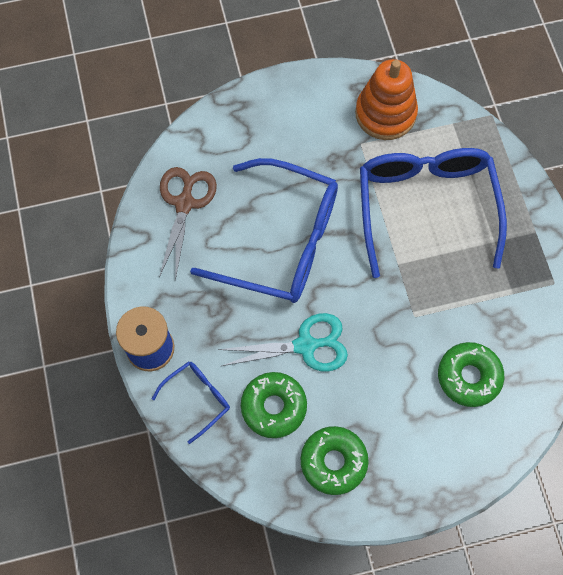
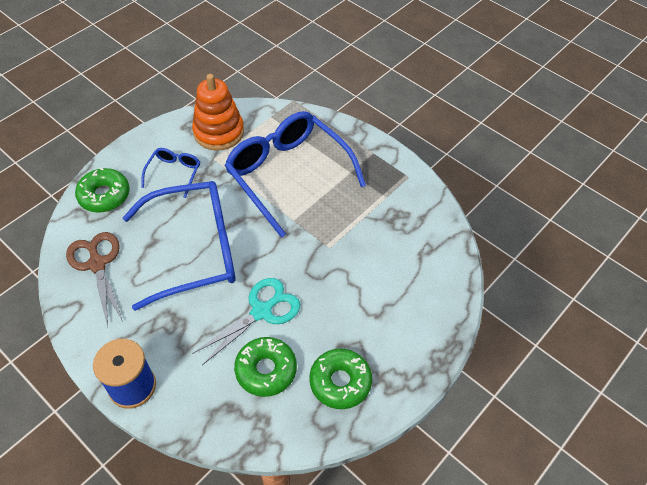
camera: 35 degrees left, 15 degrees down
blue glasses [152,361,230,444] -> blue glasses moved to [141,148,200,198]
green donut [438,342,504,407] -> green donut moved to [75,167,130,213]

